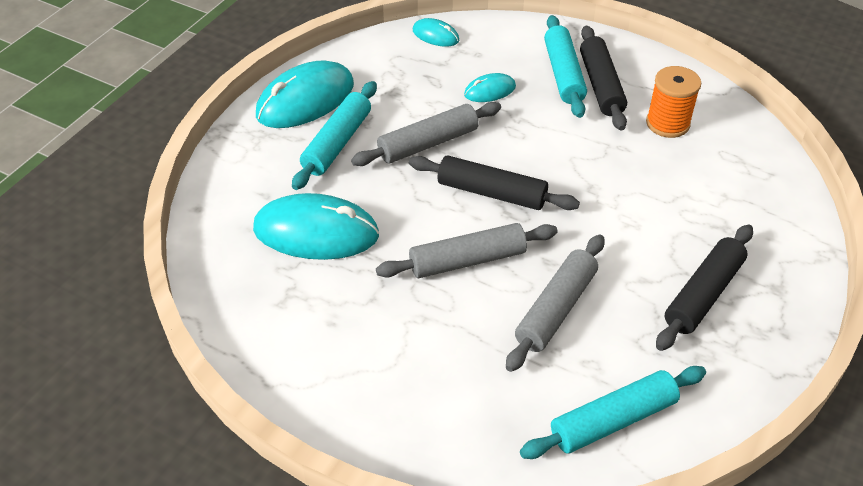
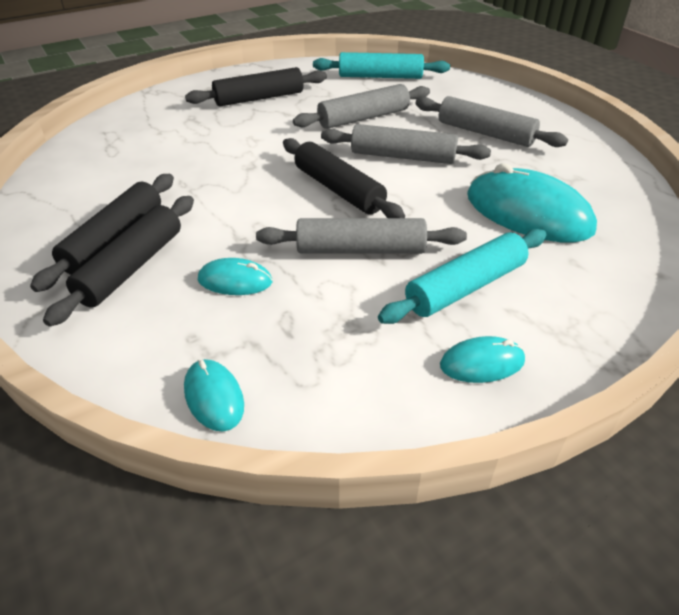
camera: 150 degrees left, 5 degrees down
turquoise mouse [256,60,354,128] -> turquoise mouse [440,336,525,383], size x0.50
turquoise rolling pin [544,15,587,118] -> black rolling pin [43,196,194,326]
orange spool [646,66,701,138] -> none
none -> grey rolling pin [415,96,568,147]

